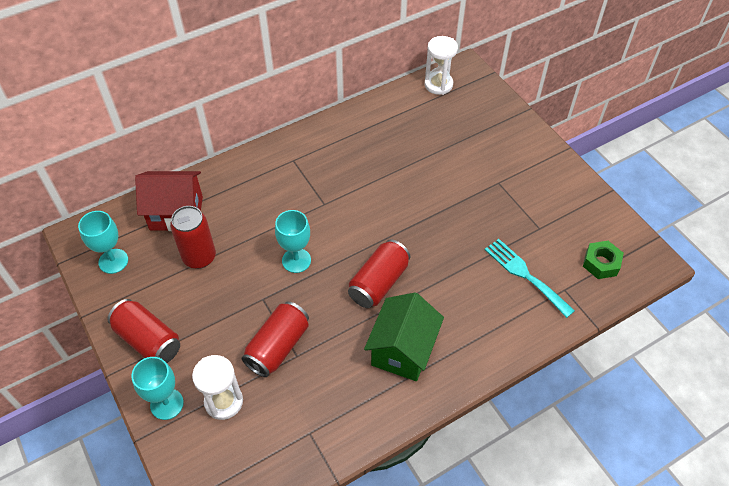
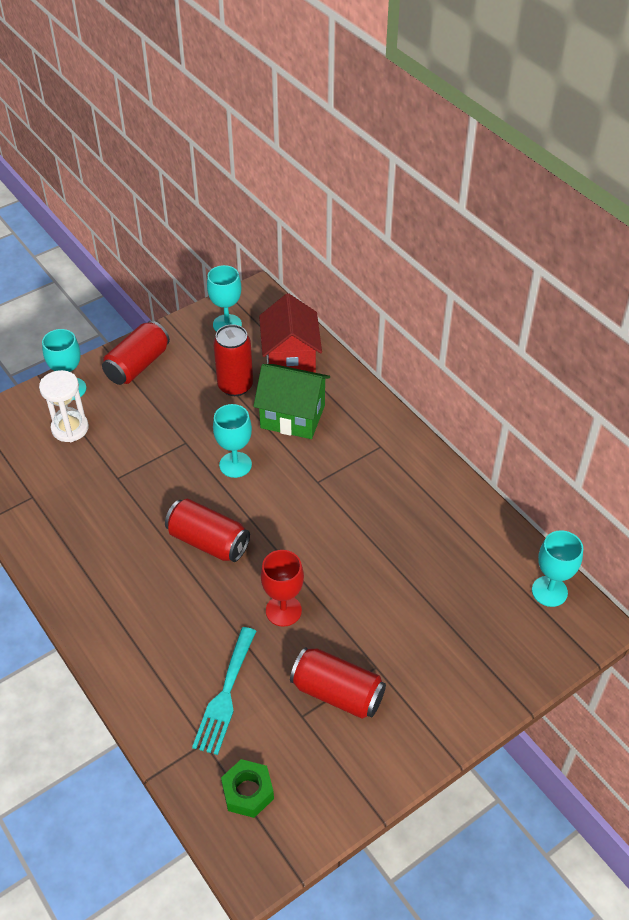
camera: 85 degrees right, 5 degrees down
red can [242,301,309,377] -> red can moved to [290,647,386,719]
green house [364,293,444,381] -> green house moved to [253,364,330,439]
white hourglass [424,36,458,95] -> turquoise goblet [532,530,583,607]
turquoise fork [485,239,575,318] -> turquoise fork turned 150 degrees clockwise [192,627,256,755]
none -> red goblet [261,550,304,627]

